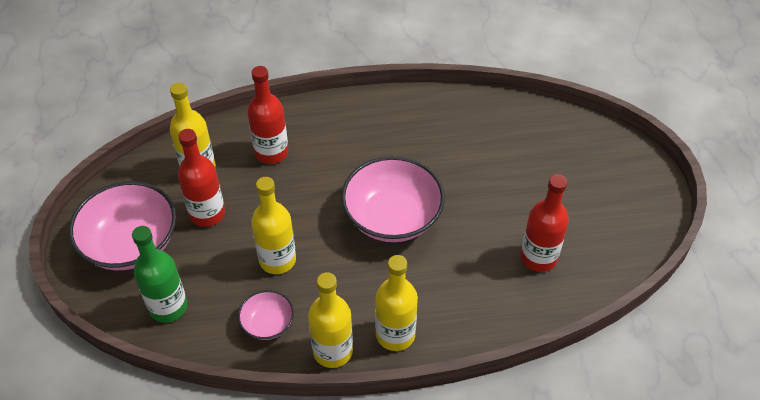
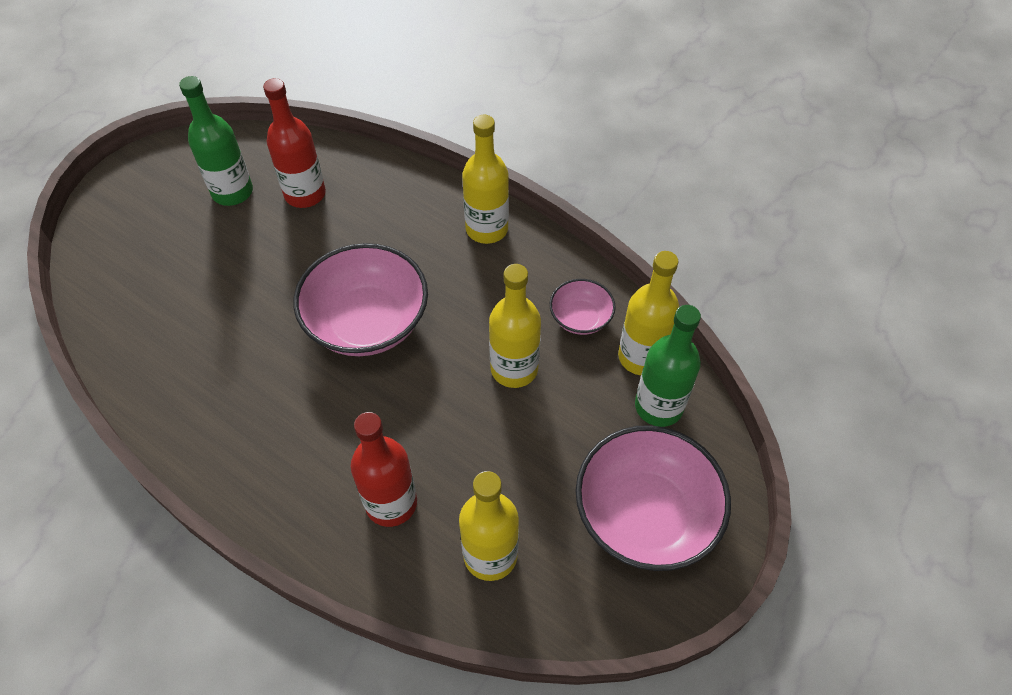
camera: 135 degrees left, 5 degrees up
red bottle [178,129,225,227] -> none
yellow bottle [308,272,353,368] -> yellow bottle moved to [618,251,679,375]
none -> green bottle [179,76,253,206]

